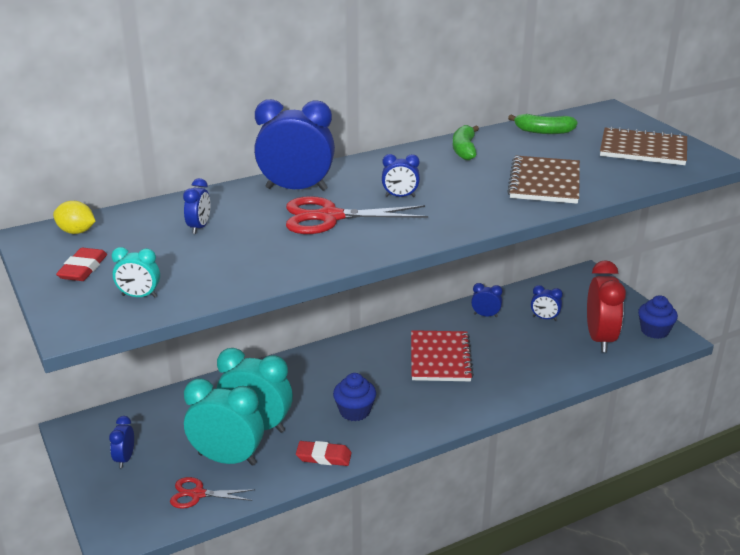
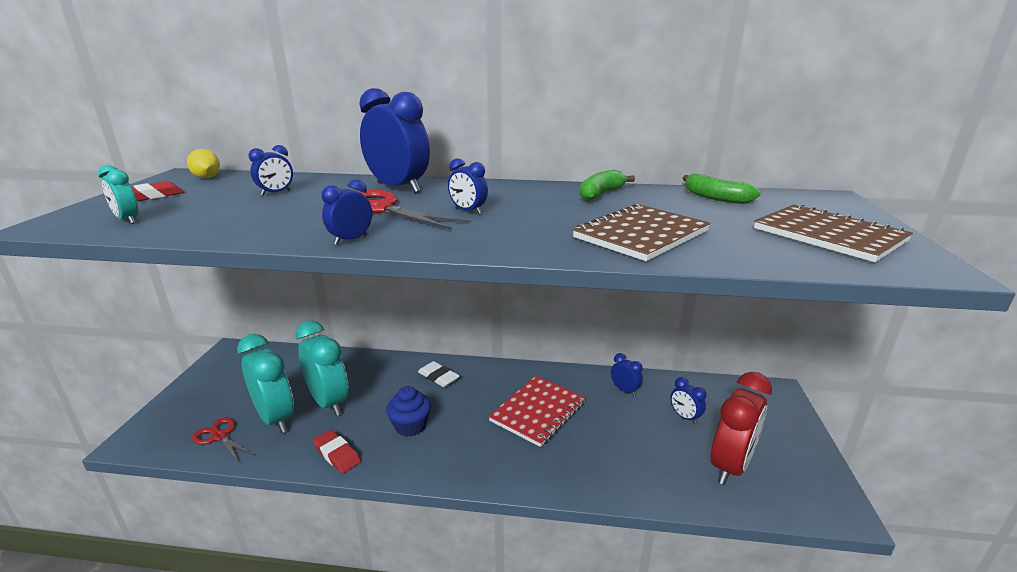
camera: 35 degrees right, 5 degrees down
blue clock [109,416,134,468] -> blue clock moved to [321,179,372,245]
blue cupcake [638,295,678,339] -> none
none -> white eraser [418,361,460,387]

